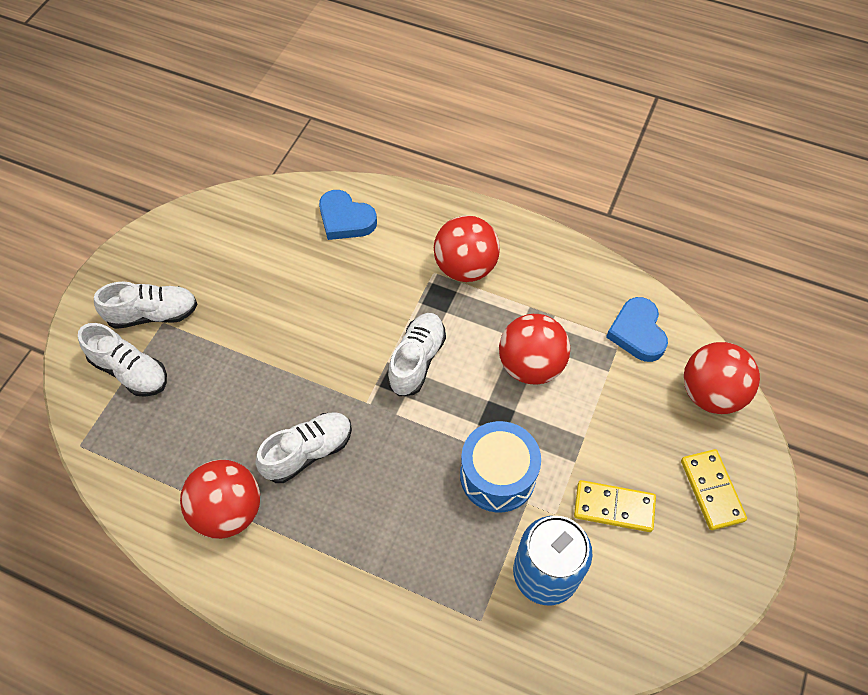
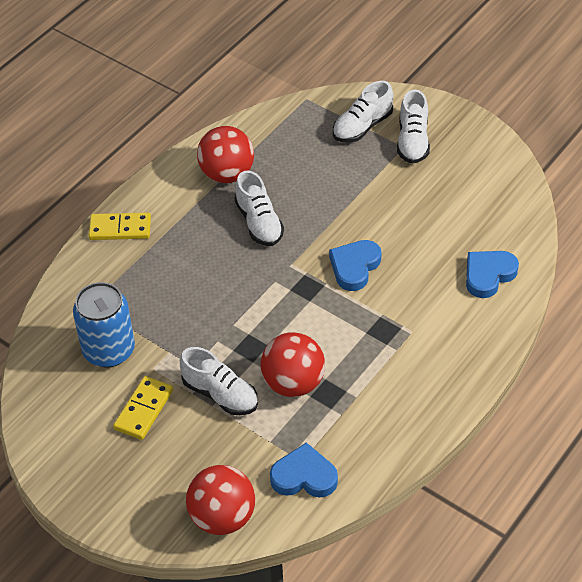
camera: 105 degrees right, 10 degrees down
white shoe [387,313,446,396] -> white shoe moved to [180,347,258,415]
red ball [434,215,500,282] -> none
blue drum [460,421,541,512] -> none
yellow domino [681,449,747,530] -> yellow domino moved to [88,213,151,240]
none -> blue heart [329,240,382,291]

